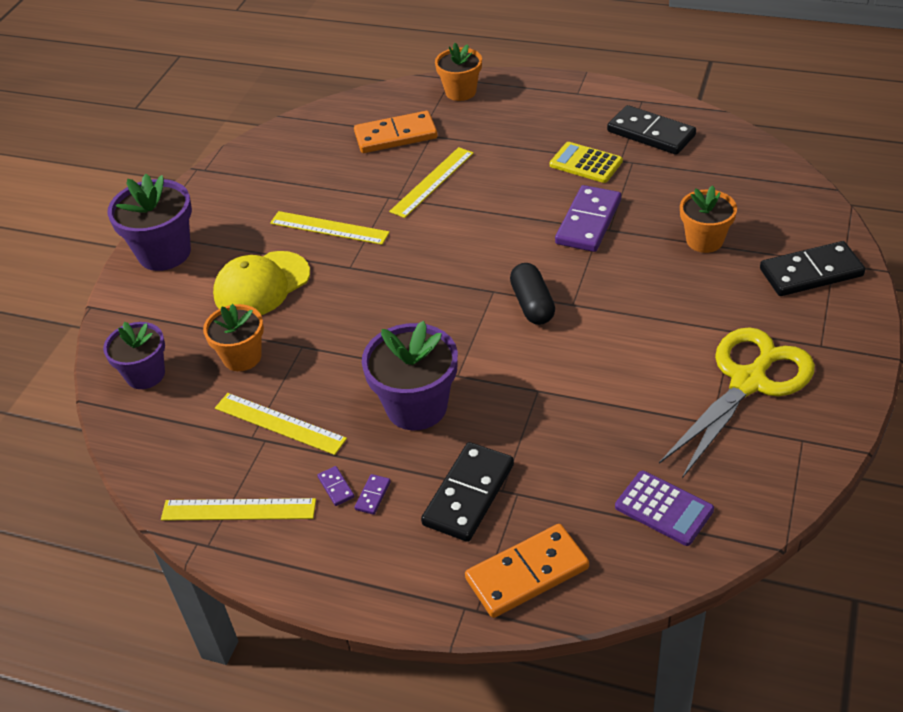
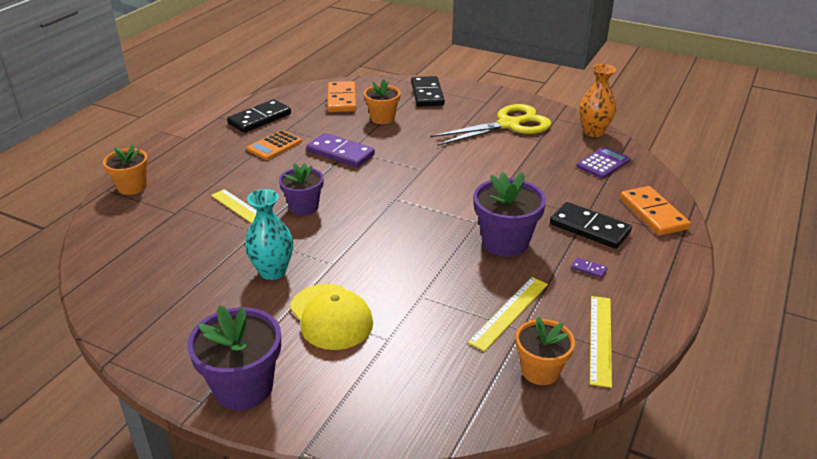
camera: 85 degrees left, 10 degrees down
purple flower pot [103,322,165,389] -> purple flower pot moved to [279,163,323,216]
orange flower pot [203,304,264,371] -> orange flower pot moved to [516,317,575,385]
yellow ruler [270,211,390,245] -> turquoise vase [245,189,293,280]
purple domino [317,466,354,506] -> none
orange domino [354,111,438,153] -> orange domino moved to [327,81,356,112]
black capsule [510,263,555,325] -> none
yellow calculator [550,142,623,183] -> orange calculator [247,130,302,160]
yellow scissors [659,327,815,478] -> yellow scissors turned 105 degrees clockwise [430,104,552,146]
none -> orange vase [579,64,617,137]

